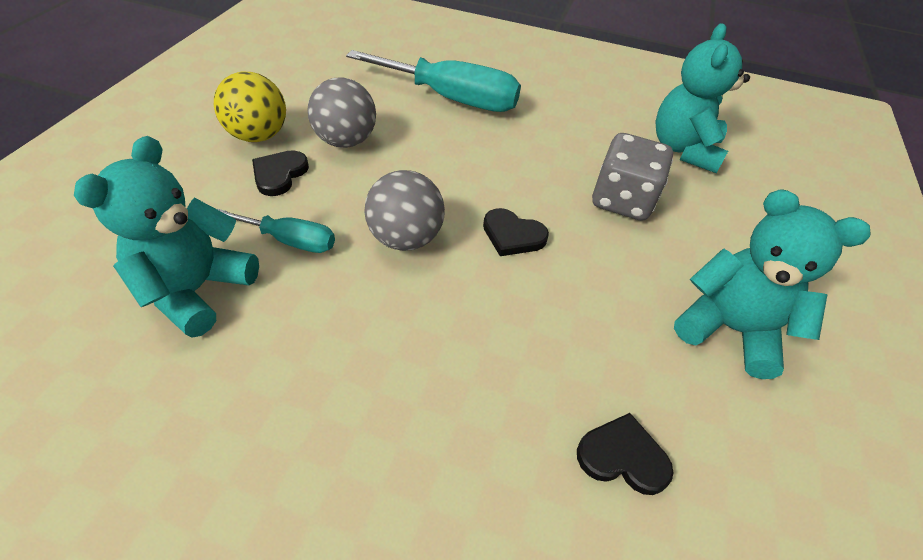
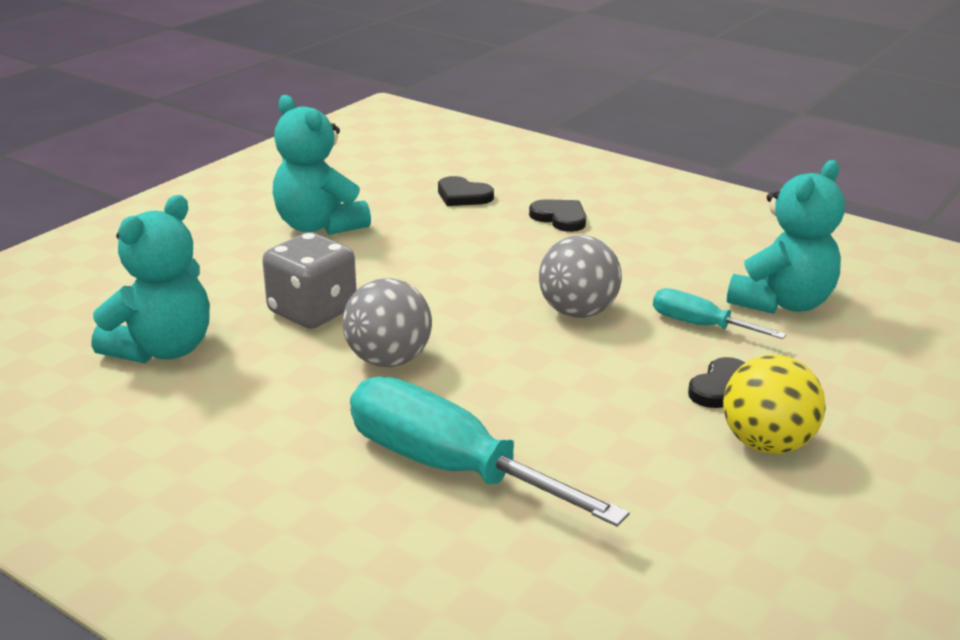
camera: 160 degrees left, 20 degrees down
grey ball [307,77,376,148] -> grey ball moved to [343,278,432,367]
black heart [483,208,549,256] -> black heart moved to [529,199,586,232]

